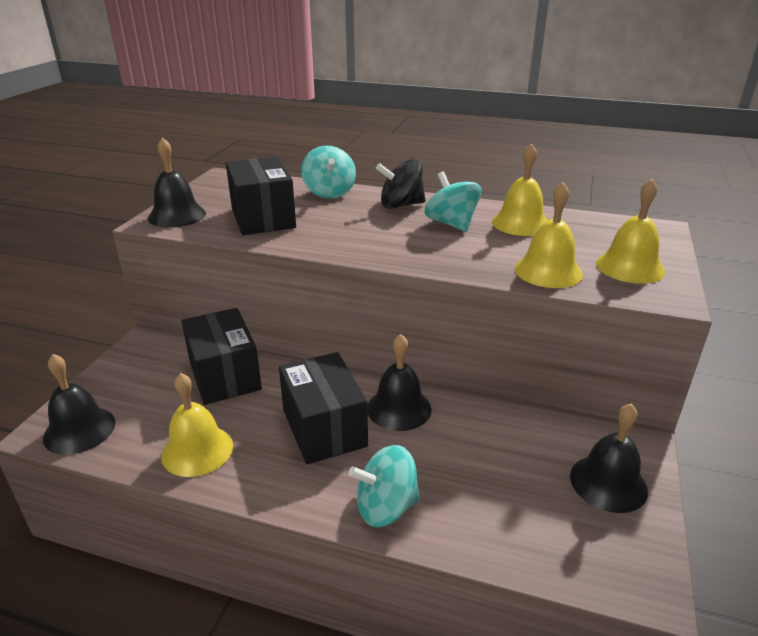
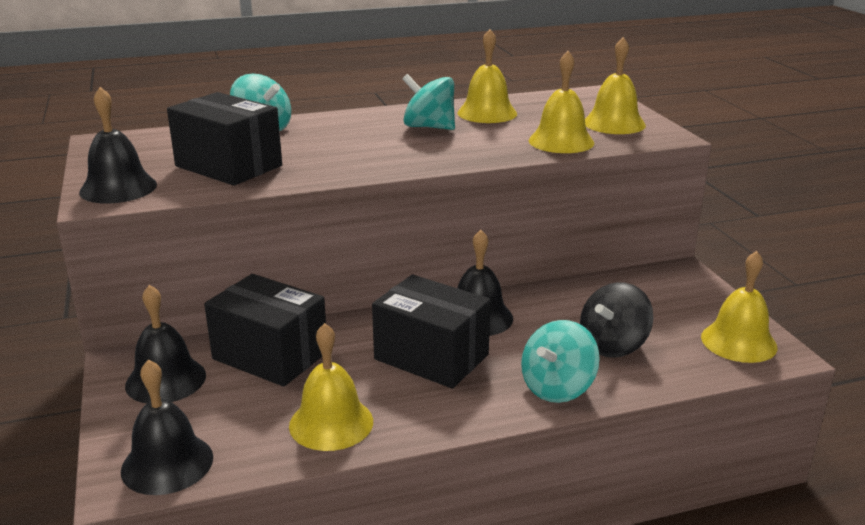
camera: 35 degrees left, 5 degrees down
black spinning top [376,159,426,209] -> black spinning top moved to [580,282,653,358]
black bell [570,404,648,513] -> black bell moved to [125,285,206,403]
none -> yellow bell [701,251,777,363]

